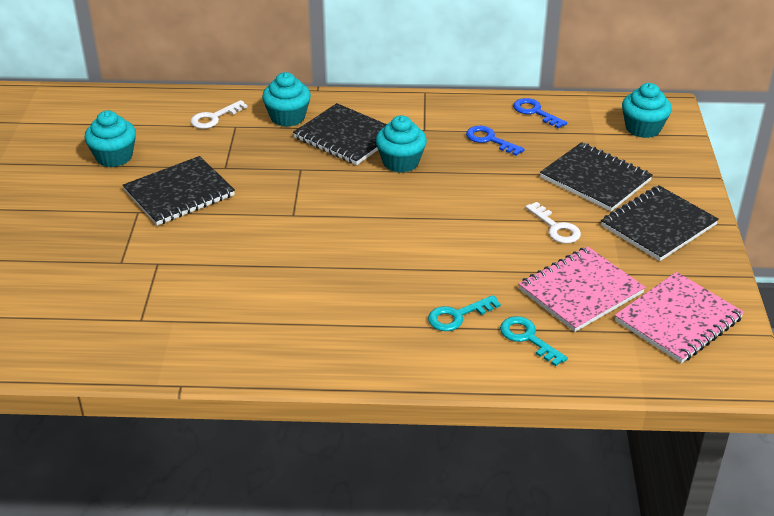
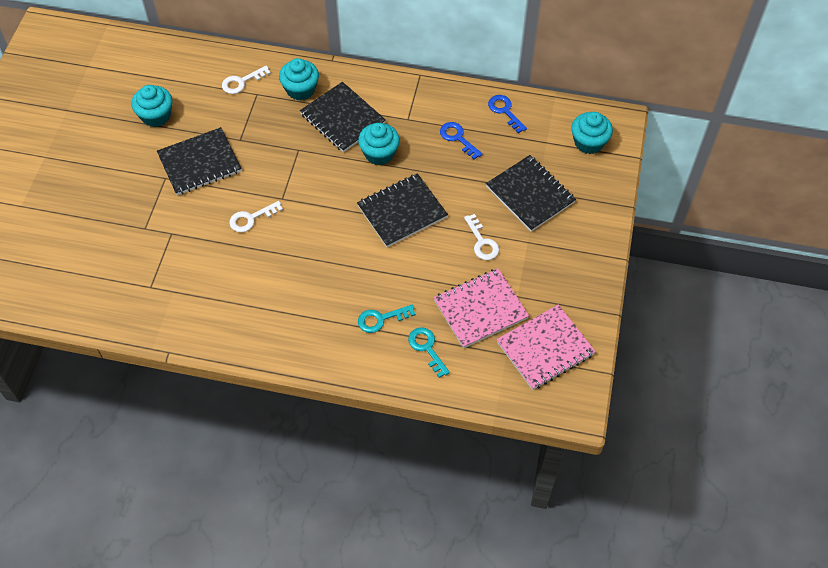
camera: 10 degrees right, 20 degrees up
black notebook [601,185,719,261] -> black notebook moved to [357,173,448,247]
none -> white key [229,201,283,233]

